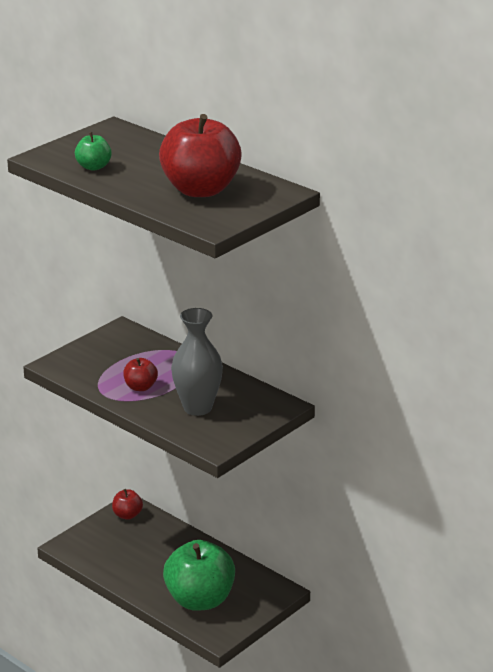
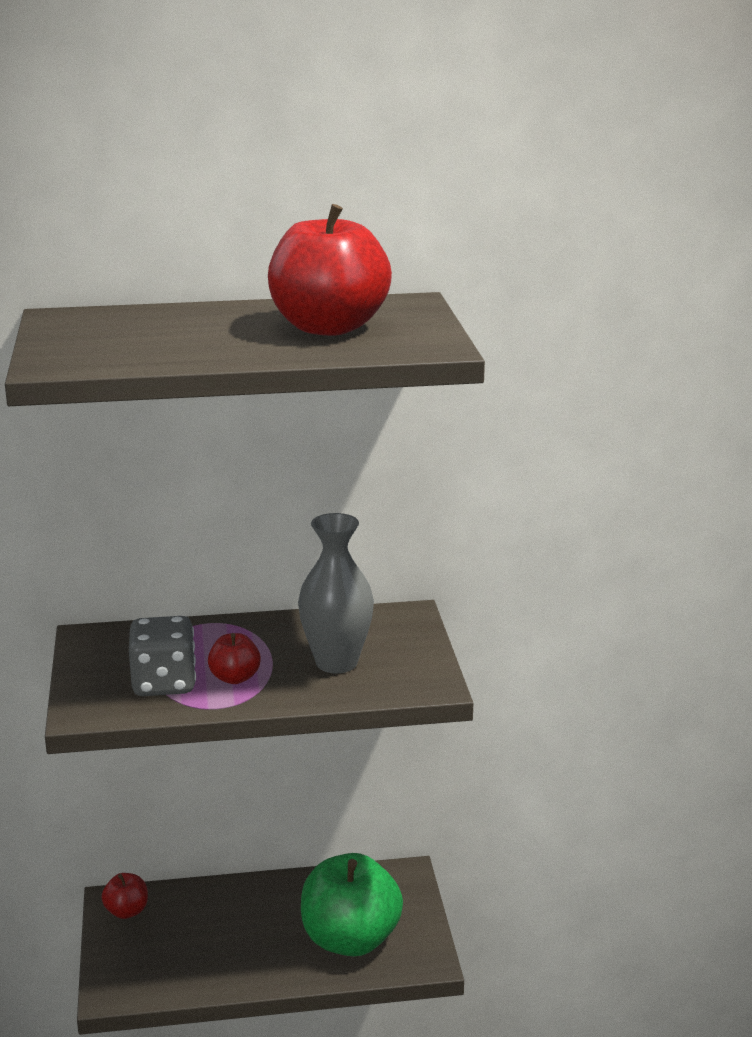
camera: 50 degrees left, 5 degrees down
green apple [75,132,112,171] -> none
none -> grey dice [129,616,196,696]

